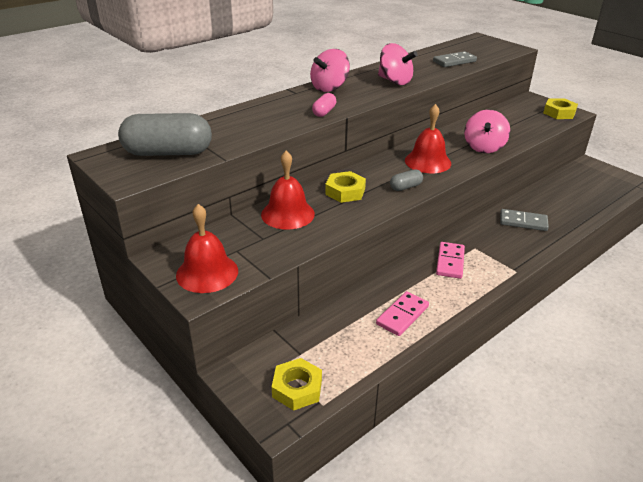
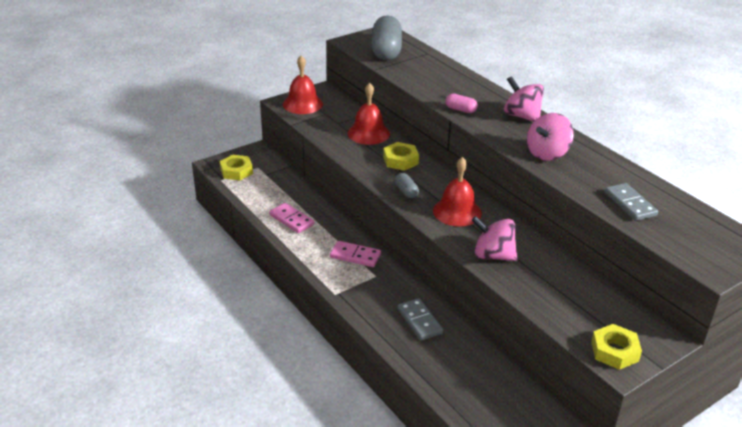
camera: 95 degrees right, 0 degrees up
grey domino [500,209,549,231] -> grey domino turned 45 degrees counterclockwise [397,298,443,341]

